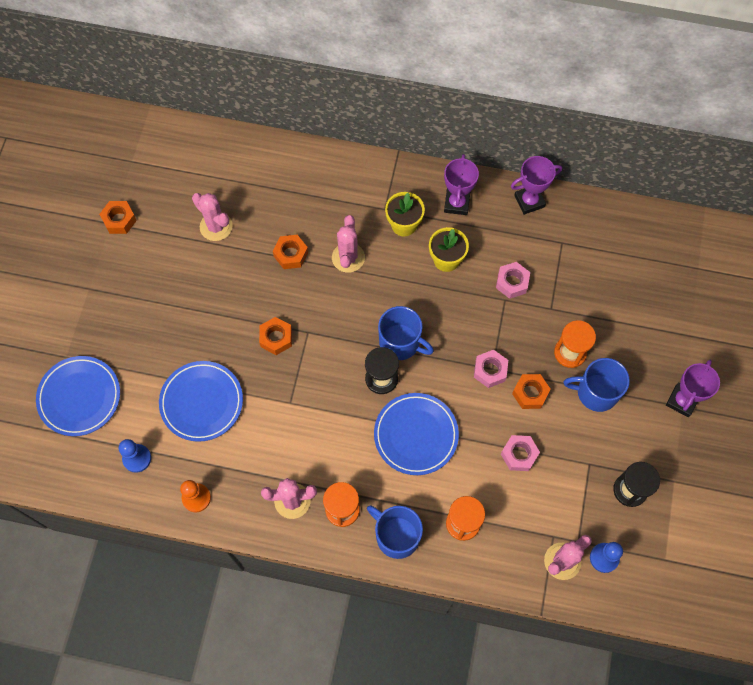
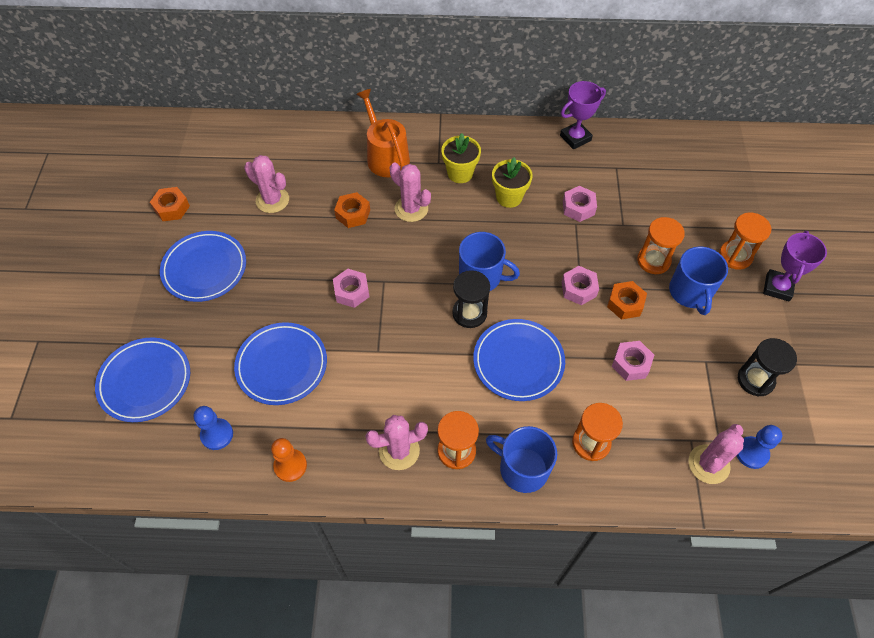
camera: 10 degrees left, 10 degrees down
orange nut [259,317,292,355] -> pink nut [333,269,369,308]
pink cactus [332,215,365,273] -> pink cactus turned 45 degrees counterclockwise [390,162,431,222]
purple trophy [444,154,479,215] -> none
blue mug [564,358,630,412] -> blue mug turned 90 degrees counterclockwise [669,246,728,315]
none -> blue plate [160,231,246,302]
none -> orange watering can [356,89,410,177]
none -> orange hourglass [719,212,771,270]

